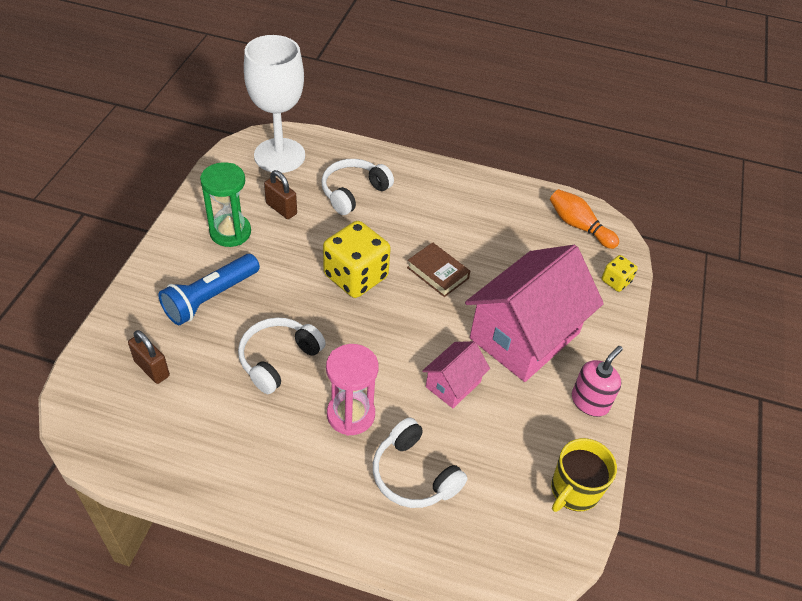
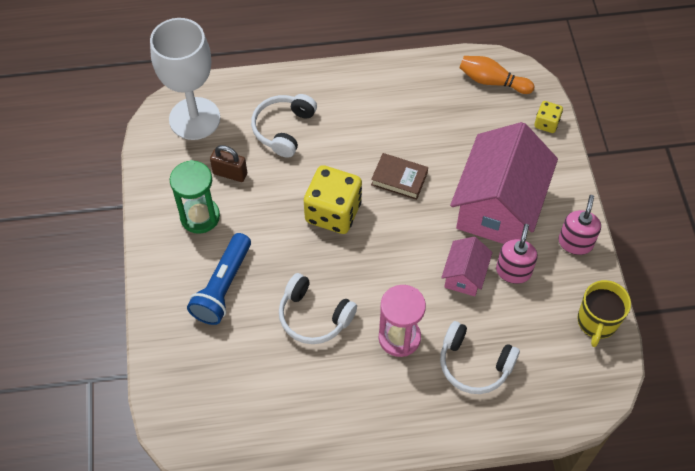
camera: 20 degrees left, 10 degrees up
brown padlock [128,330,170,384] -> none
white headphones [238,317,326,394] -> white headphones turned 75 degrees counterclockwise [279,273,357,344]
none -> pink soap dispenser [496,224,538,284]

